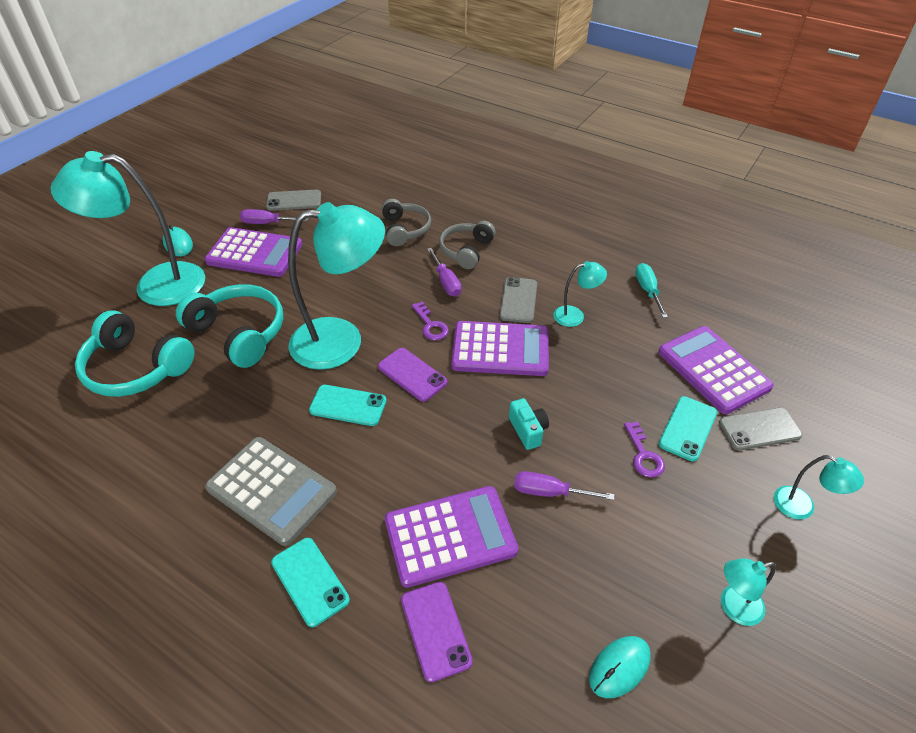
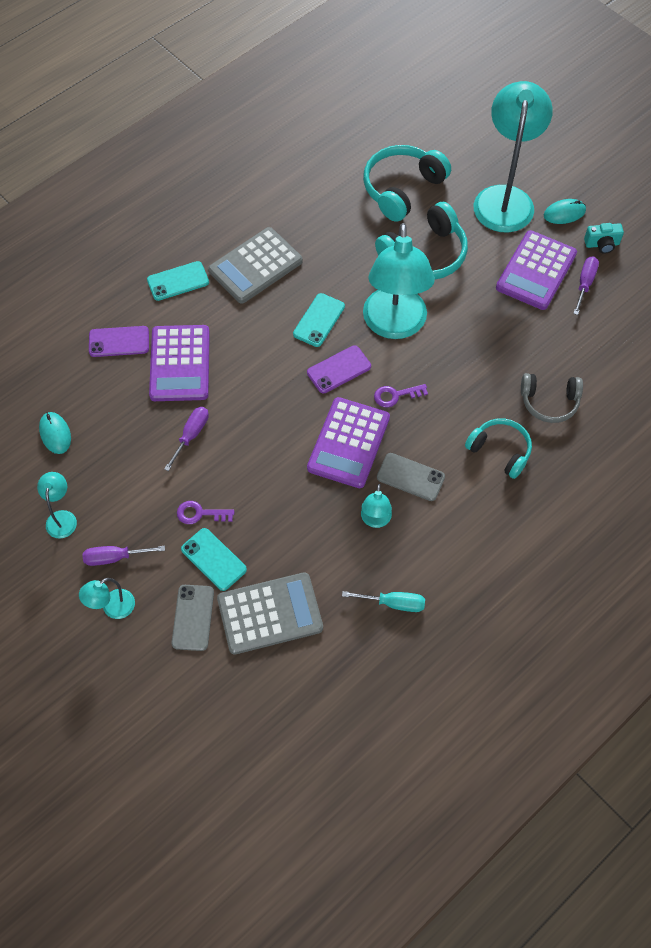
camera: 105 degrees right, 15 degrees up
grey phone [266,190,321,211] -> none
purple screwdriver [427,248,461,297] -> purple screwdriver moved to [83,546,165,566]
grey headphones [439,221,496,269] -> turquoise headphones [465,418,532,479]
turquoise camera [509,398,549,450] -> turquoise camera moved to [584,223,624,254]
purple calculator [658,326,774,414] -> grey calculator [217,572,323,654]

